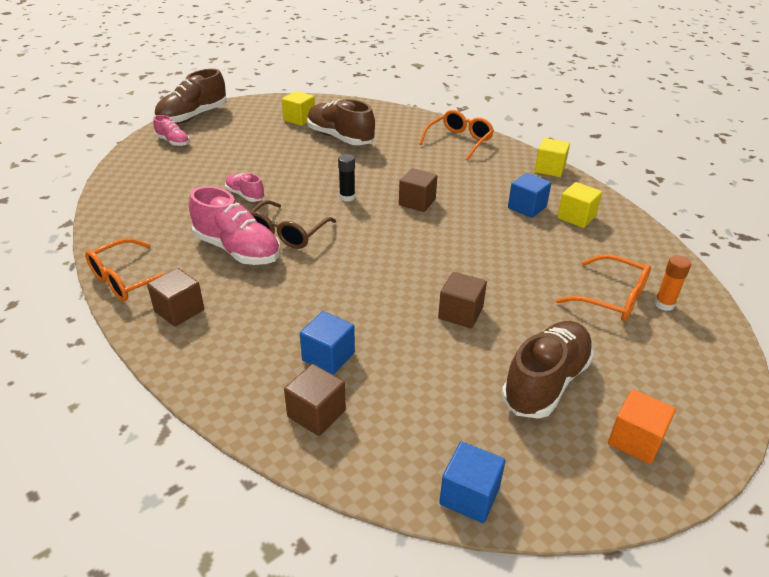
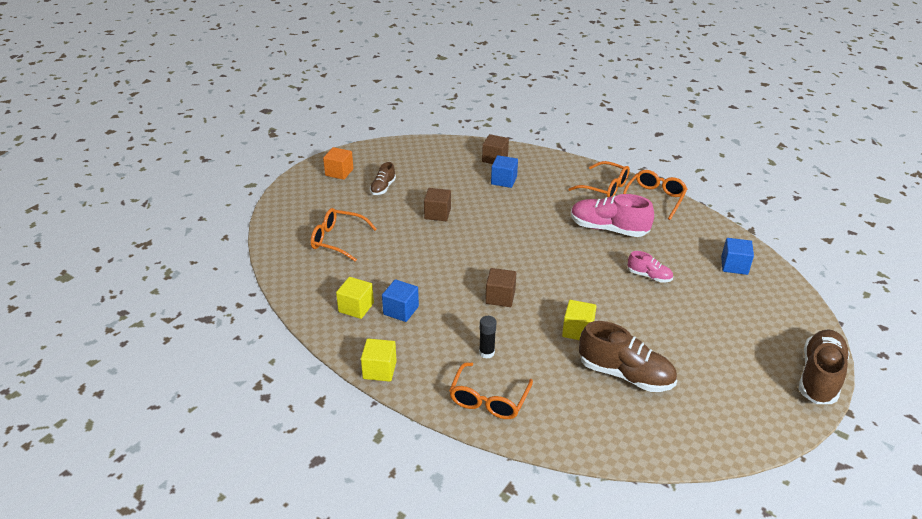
camera: 165 degrees right, 0 degrees up
brown cube [147,268,204,327] -> orange glasses [569,161,630,197]
pink shoe [153,115,190,146] -> none
brown glasses [250,200,336,249] -> none
yellow cube [282,91,315,126] -> yellow cube moved to [562,300,597,340]
black glue stick [338,154,355,202] -> black glue stick moved to [479,316,496,359]
blue cube [439,441,505,523] -> blue cube moved to [721,238,754,275]
brown shoe [501,321,594,419] -> brown shoe [370,162,396,195], size x0.54
orange glue stick [654,256,691,311] -> none

